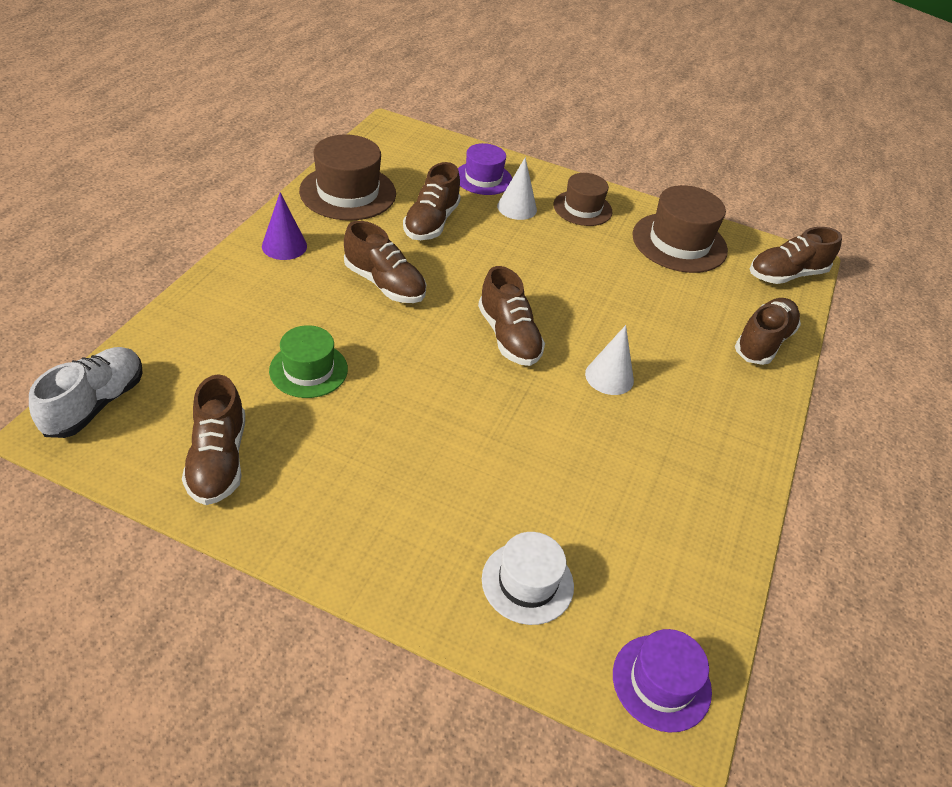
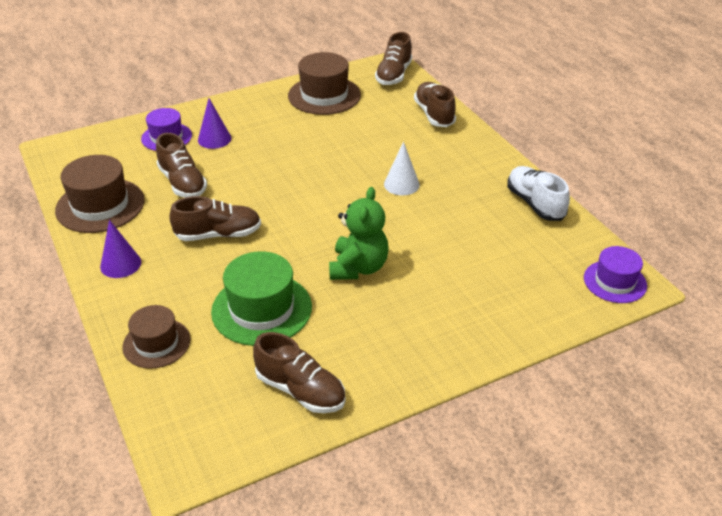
camera: 45 degrees left, 5 degrees down
white shoe [29,347,142,438] -> white shoe moved to [507,166,570,221]
green hat [269,325,348,398] -> green hat [211,251,312,346], size x1.56
brown shoe [478,266,545,366] -> none
white hat [482,532,574,625] -> none
white cone [497,157,537,220] -> purple cone [198,98,231,149]
brown hat [553,173,613,226] -> brown hat moved to [122,305,191,369]
none -> green teddy bear [329,187,389,280]

